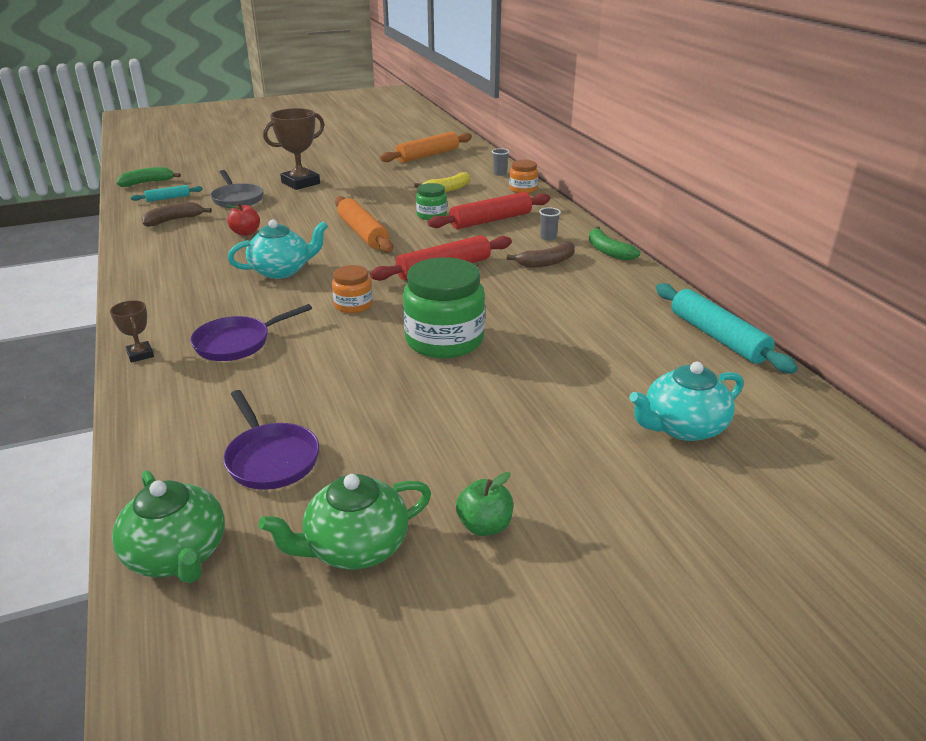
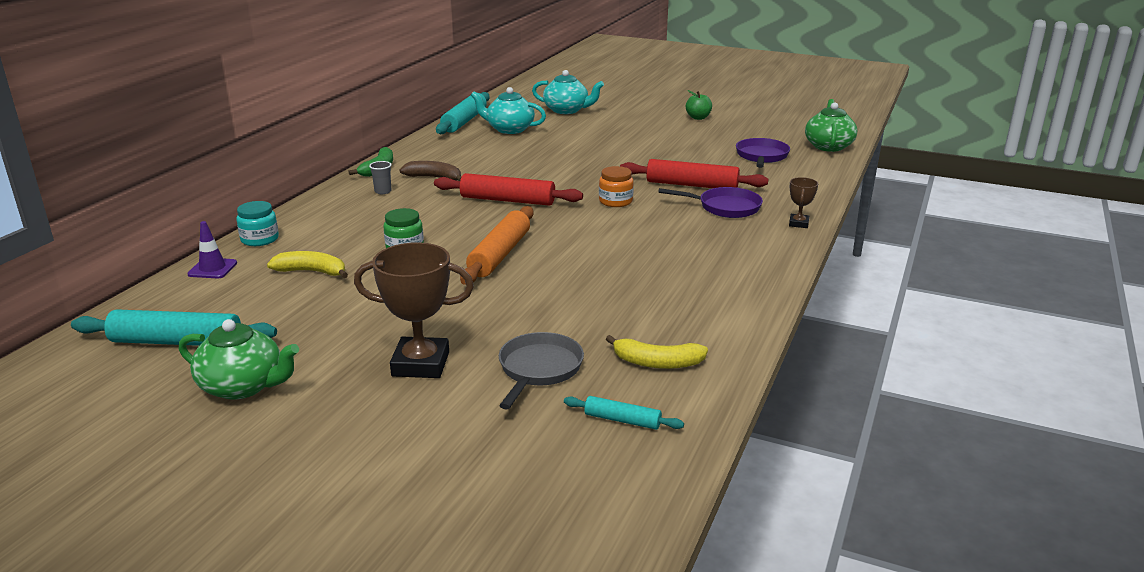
camera: 135 degrees left, 5 degrees down
green banana [117,167,181,187] -> none
brown banana [142,202,212,227] -> yellow banana [606,335,708,369]
red apple [226,202,260,236] -> none
turquoise teapot [228,219,328,279] -> turquoise teapot moved to [471,87,546,134]
green teapot [259,474,431,570] -> green teapot moved to [179,319,299,400]
orange rolling pin [380,132,472,163] -> turquoise rolling pin [71,309,277,346]
green jar [403,257,485,358] -> none
red rolling pin [428,192,550,229] -> red rolling pin moved to [620,159,768,188]
grey cup [492,148,509,176] -> purple traffic cone [187,221,237,278]
orange jar [509,160,538,193] -> turquoise jar [236,201,279,246]

